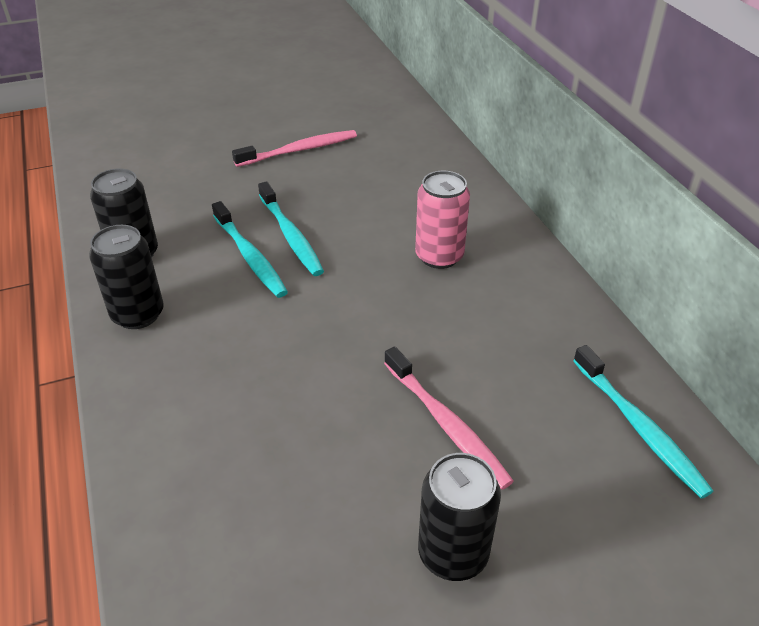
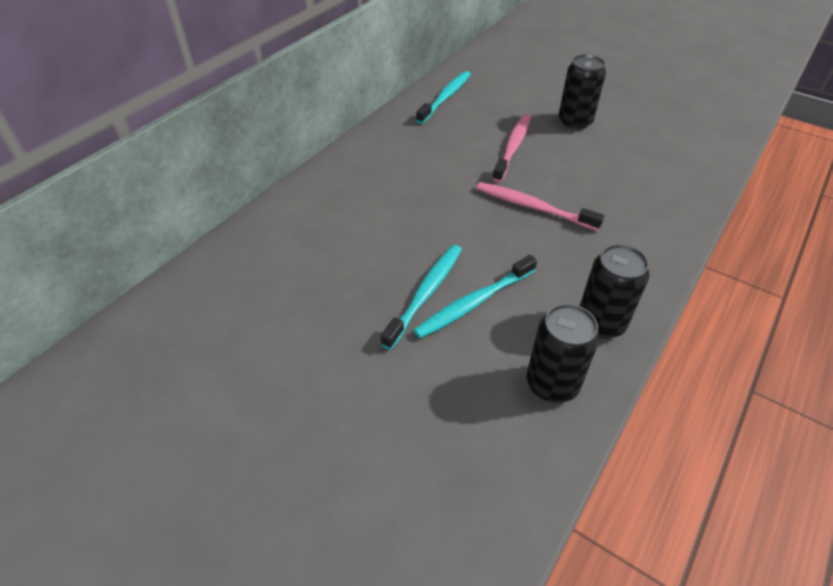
camera: 125 degrees left, 5 degrees up
turquoise toothbrush [212,201,288,298] -> turquoise toothbrush turned 150 degrees counterclockwise [413,255,537,338]
pink toothbrush [232,130,357,167] -> pink toothbrush moved to [476,182,604,231]
pink can [415,171,470,269] -> none

